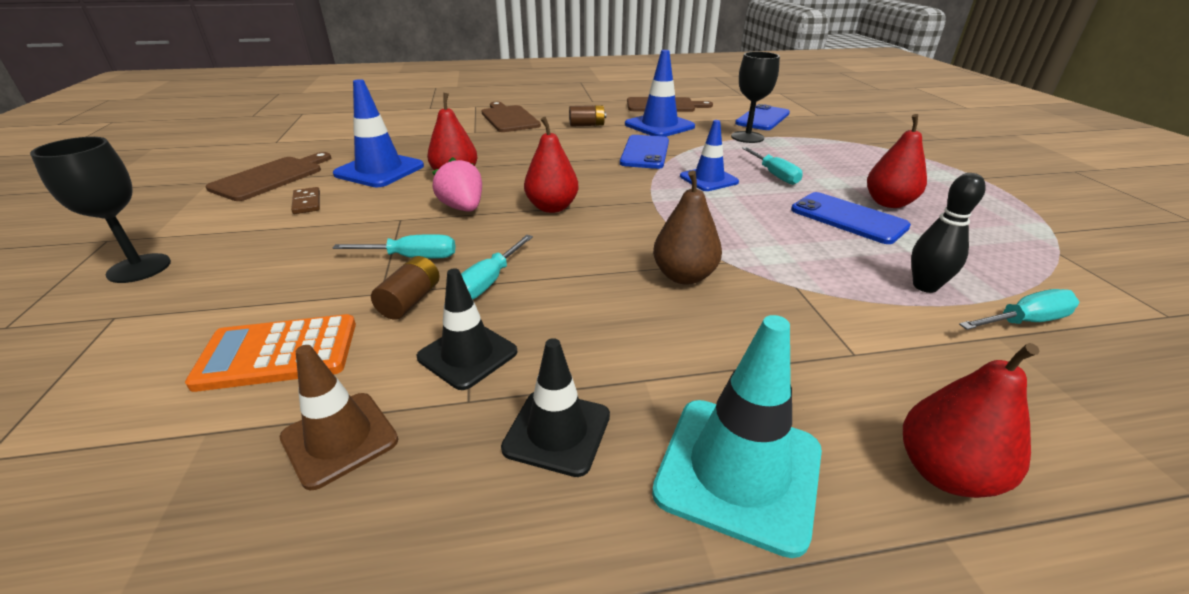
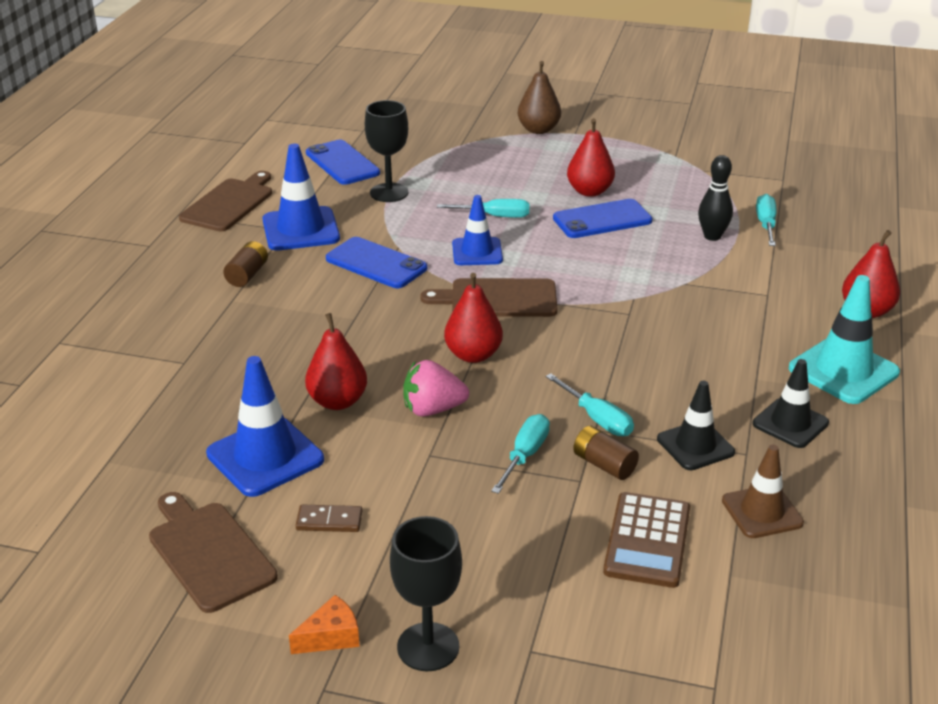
camera: 65 degrees left, 0 degrees up
orange calculator [185,314,356,392] -> brown calculator [603,492,690,588]
brown cutting board [482,102,541,132] -> brown cutting board moved to [421,278,558,317]
brown pear [653,170,722,285] -> brown pear moved to [518,61,561,134]
none -> orange cheese [289,595,360,654]

